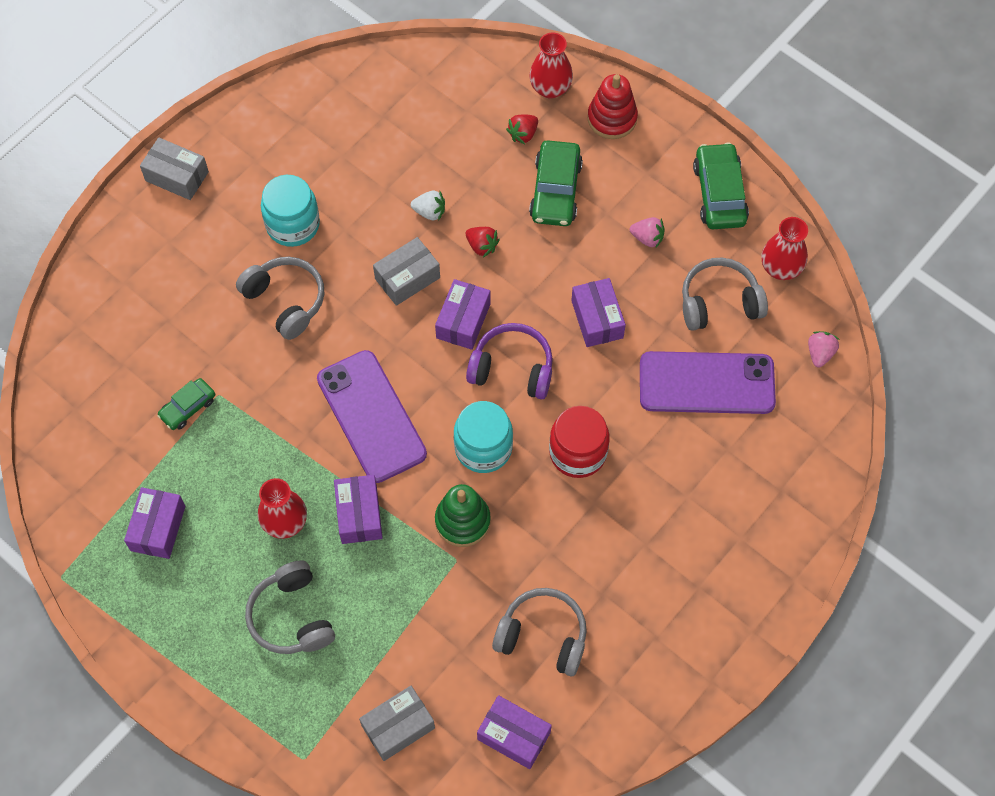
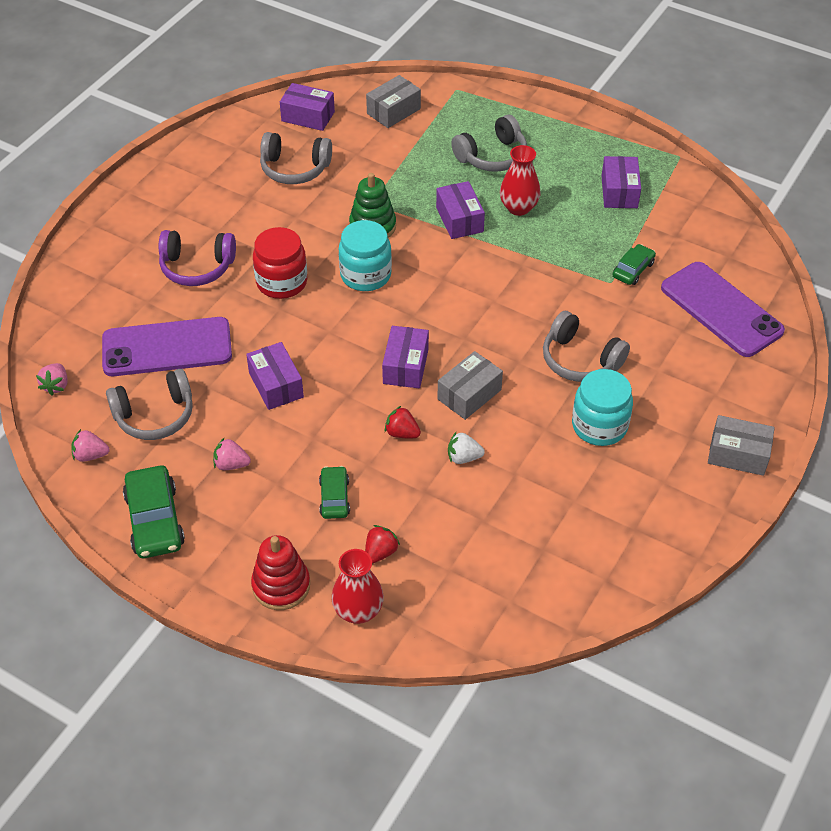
camera: 170 degrees right, 15 degrees down
grey headphones [245,560,335,654] -> grey headphones turned 90 degrees clockwise [451,115,527,172]
purple phone [317,350,427,483] -> purple phone moved to [661,262,785,357]
purple headphones [466,323,553,399] -> purple headphones moved to [159,230,236,286]
green car [529,140,583,226] -> green car [319,466,350,519], size x0.59
red vase [762,217,808,280] -> pink strawberry [71,429,109,462]

